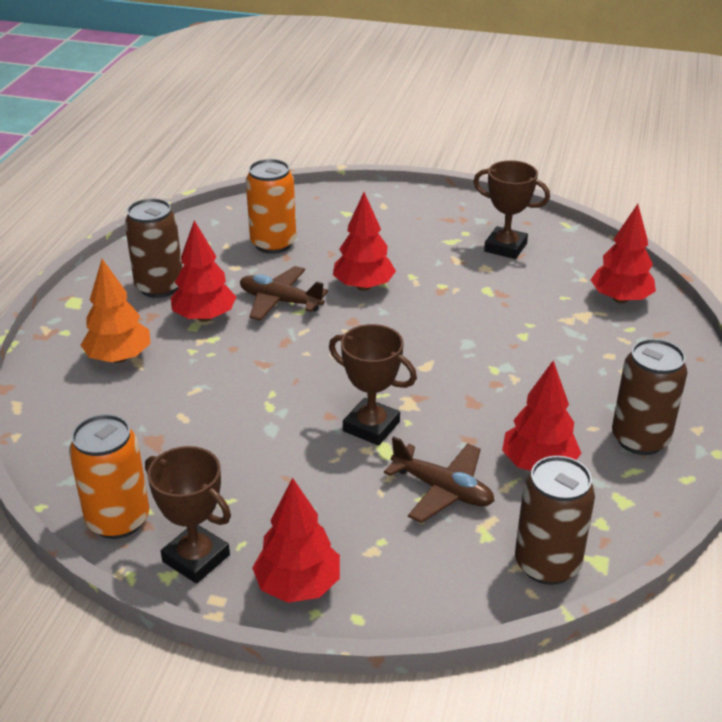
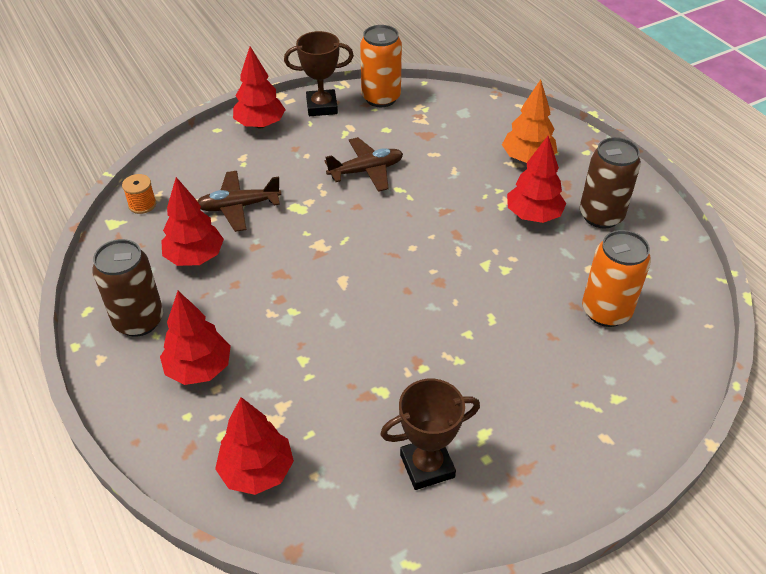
camera: 135 degrees right, 10 degrees up
brown plane [240,266,328,321] -> brown plane moved to [325,137,403,192]
brown trophy [329,324,417,446] -> none
red tree [333,192,396,291] -> red tree moved to [160,291,231,385]
brown can [515,456,595,585] -> orange spool [122,174,156,214]

